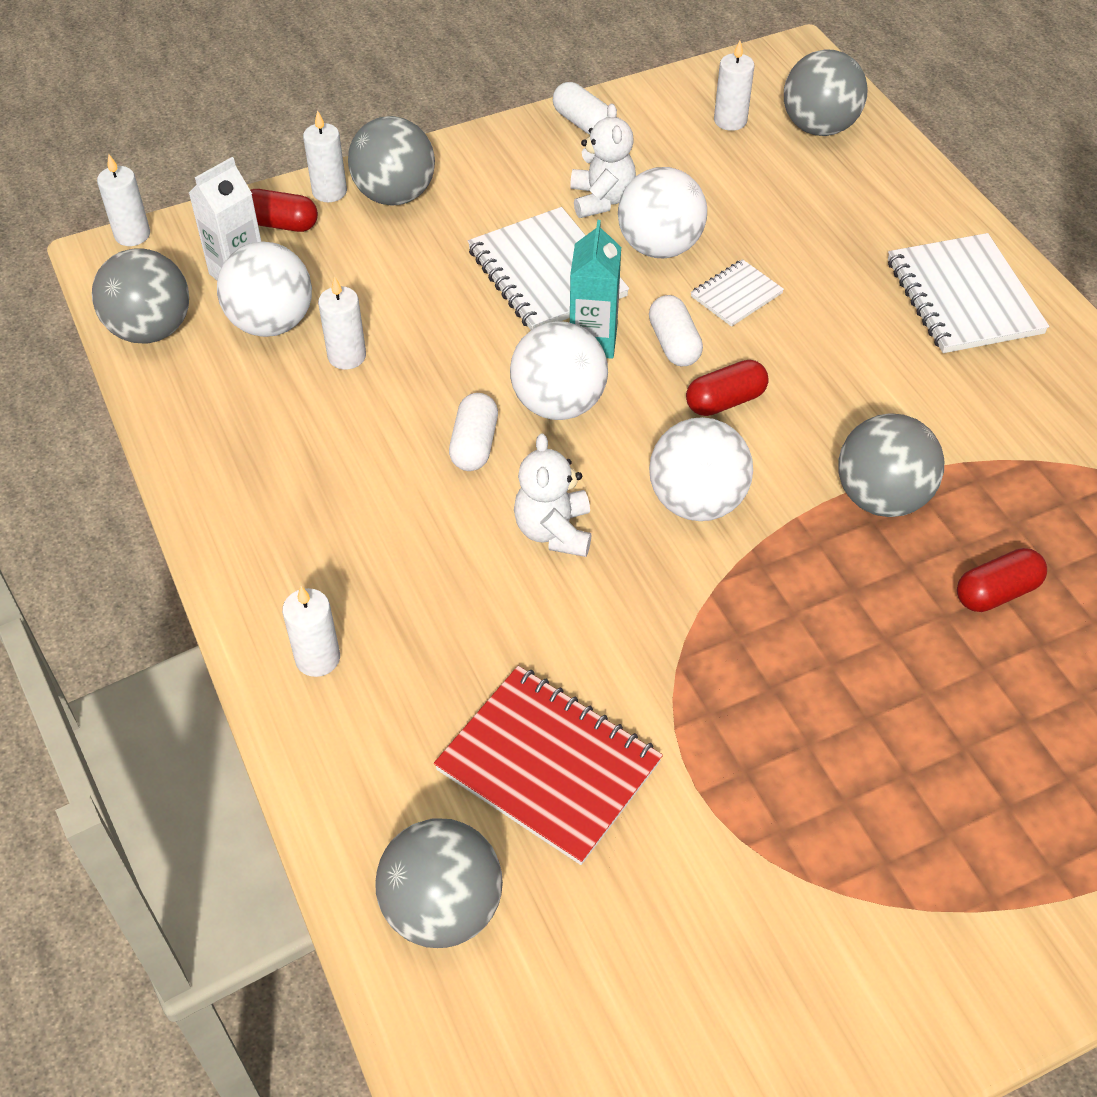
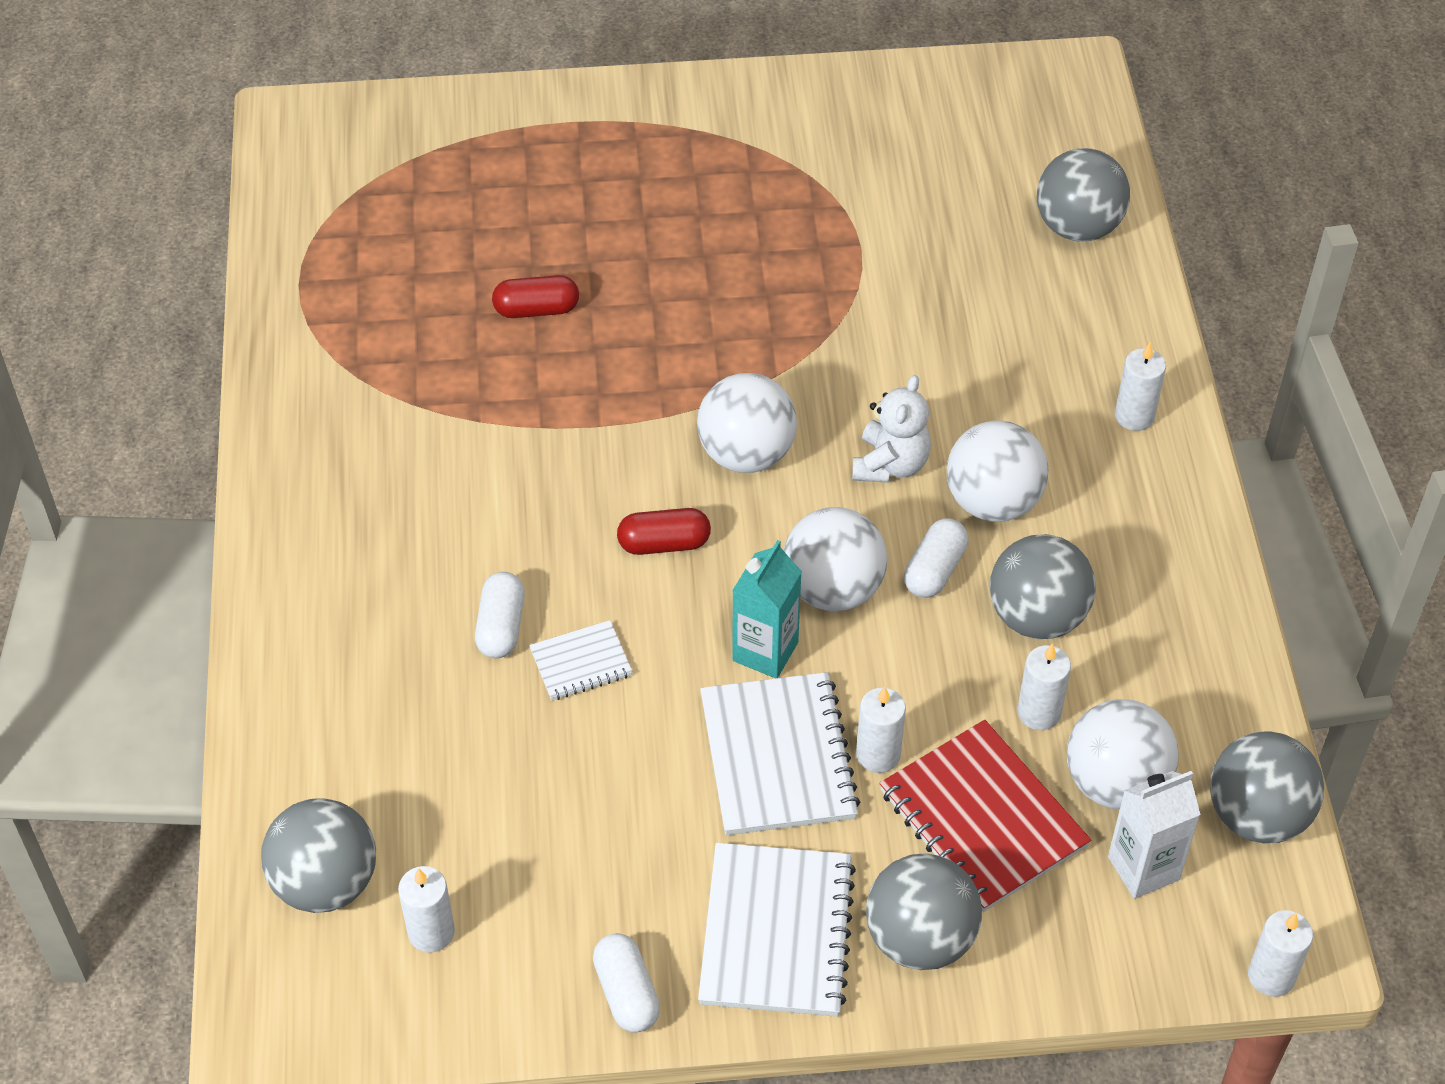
camera: 160 degrees left, 0 degrees up
red capsule [250,189,318,232] -> none
white candle [303,110,347,202] -> white candle moved to [856,687,906,773]
red notebook [434,666,663,865] -> red notebook moved to [879,720,1091,912]
white teddy bear [570,103,636,218] -> none
white ball [618,167,707,258] -> white ball moved to [947,420,1048,522]
white capsule [649,295,703,366] -> white capsule moved to [475,572,525,658]
grey ball [839,413,944,517] -> grey ball moved to [990,534,1096,639]
white notebook [888,233,1049,353] -> white notebook moved to [698,843,856,1017]

